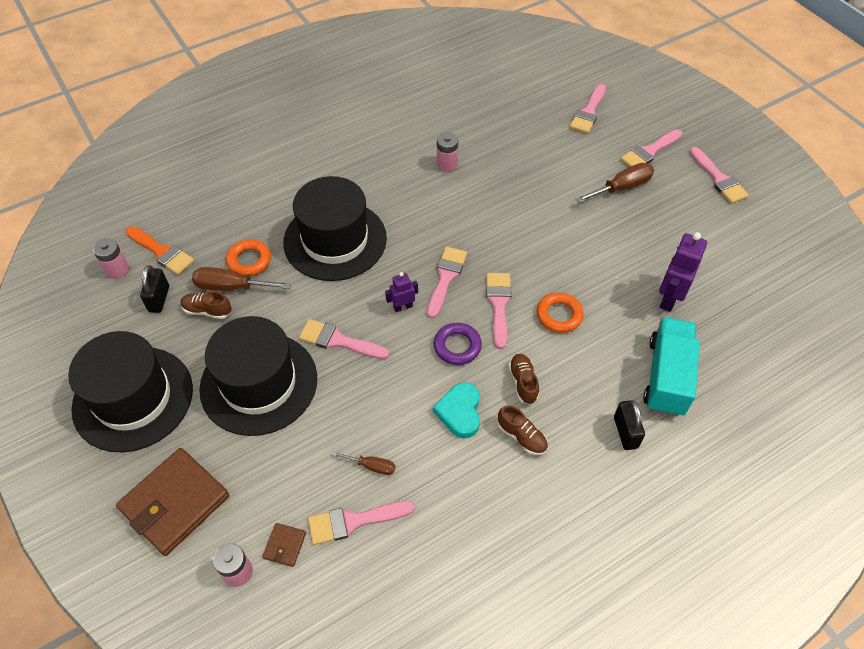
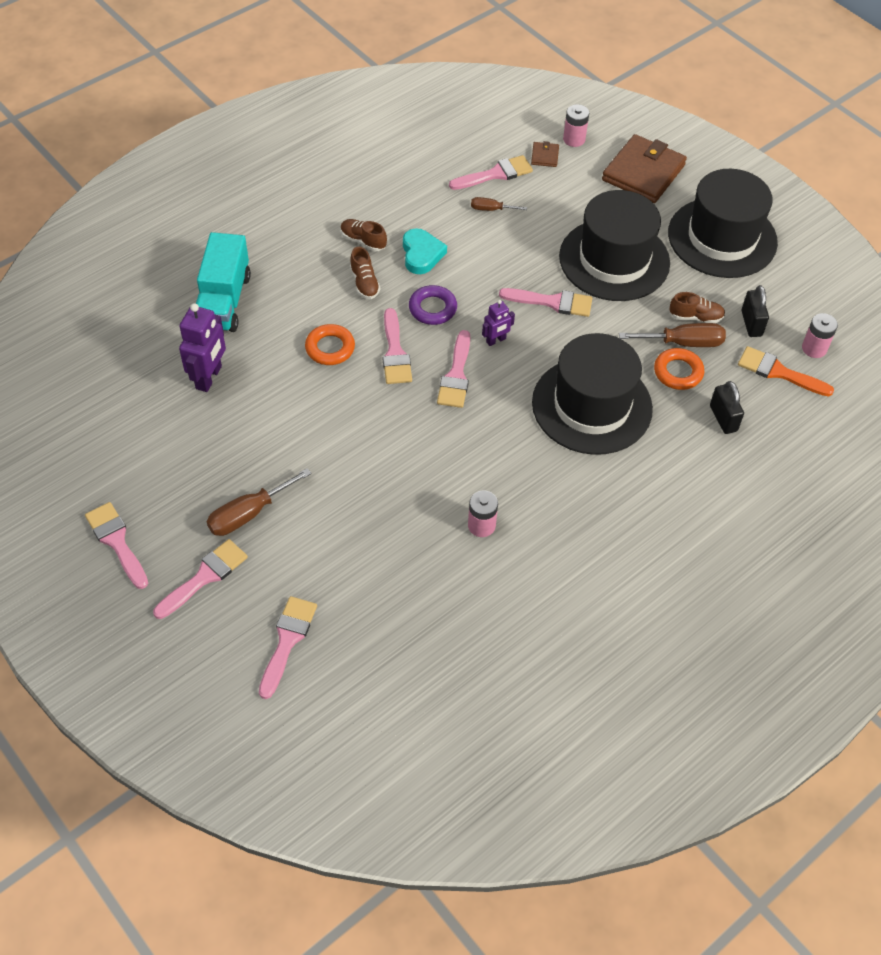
camera: 170 degrees right, 0 degrees up
black padlock [614,400,645,450] -> black padlock moved to [710,381,744,434]

